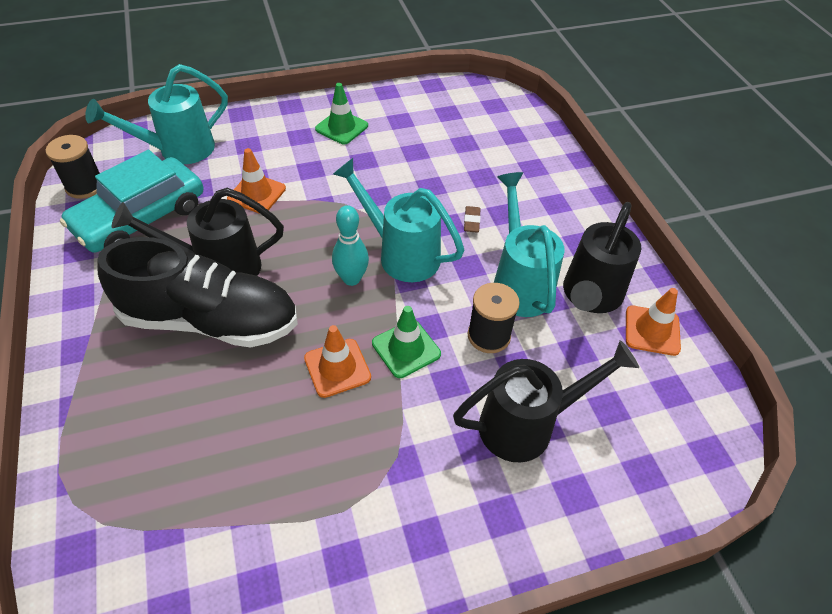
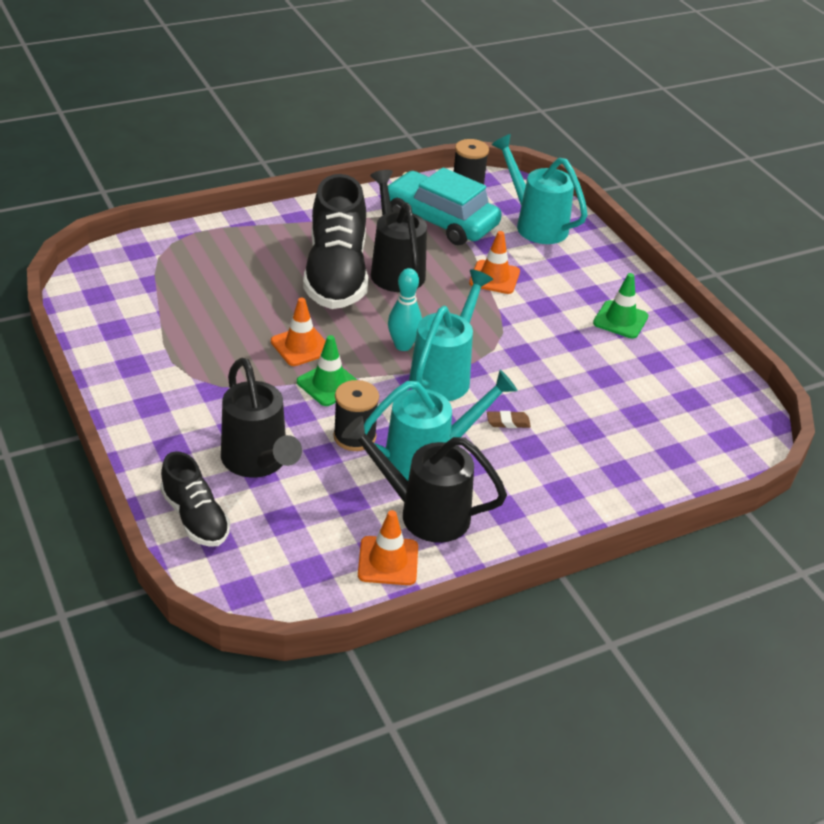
camera: 80 degrees right, 10 degrees down
none -> black shoe [160,451,230,547]

